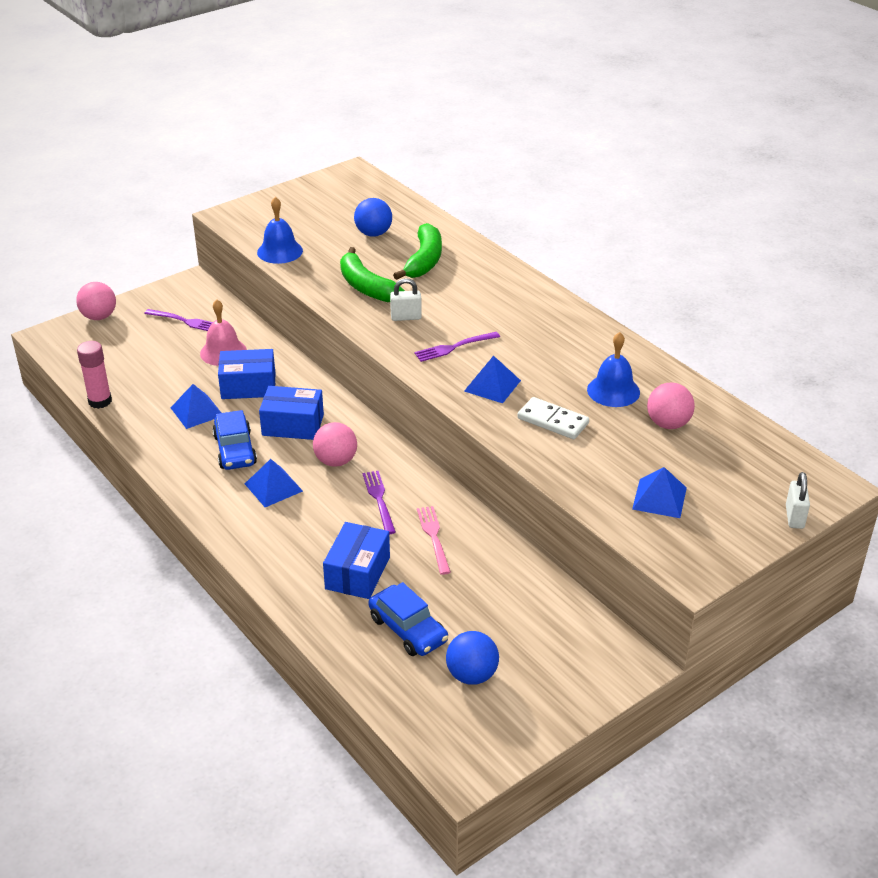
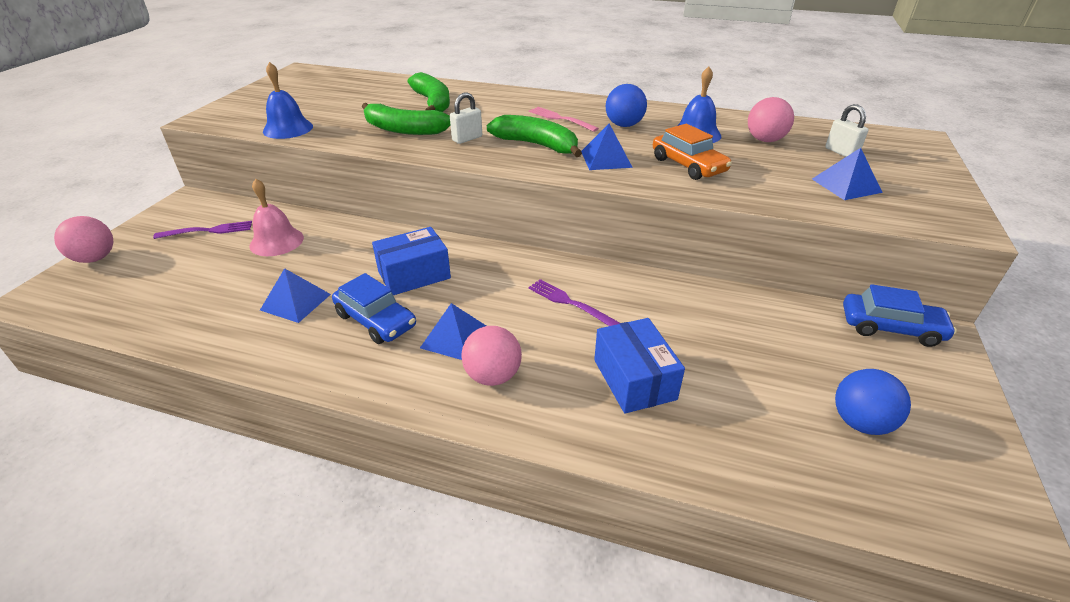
camera: 35 degrees left, 0 degrees up
pink glue stick [77,341,112,409] -> none
blue box [218,349,275,399] -> none
pink ball [313,422,357,467] -> pink ball moved to [461,326,522,386]
blue ball [354,198,392,237] -> blue ball moved to [606,84,647,127]
blue car [368,582,448,656] -> blue car moved to [843,284,957,347]
purple fork [414,332,500,362] -> green banana [487,115,582,157]
pink fork [417,506,451,575] -> pink fork moved to [529,107,599,132]
white domino [517,397,589,439] -> orange car [653,124,732,180]
white padlock [786,472,810,529] -> white padlock moved to [825,104,868,157]

